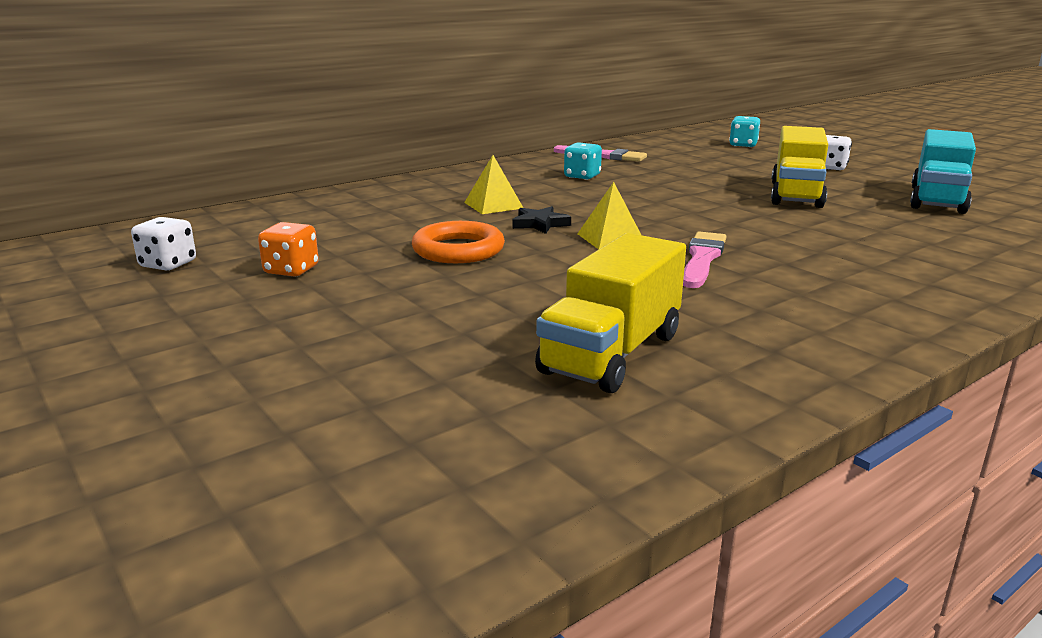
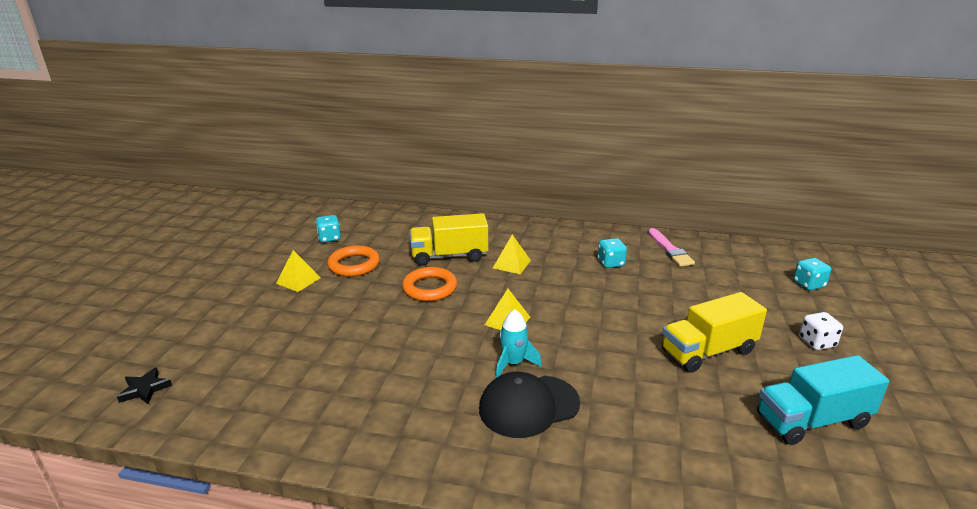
camera: 50 degrees right, 5 degrees up
white dice [131,217,196,271] -> turquoise dice [316,215,341,243]
orange dice [258,222,319,277] -> orange ring [327,245,380,277]
black star [512,206,571,234] -> black star moved to [117,367,172,404]
yellow truck [535,233,686,393] -> yellow truck moved to [410,213,488,266]
pink brush [683,231,726,288] -> turquoise rocket [496,309,542,378]
none -> yellow pyramid [276,250,321,292]
none -> black cap [479,372,580,438]

